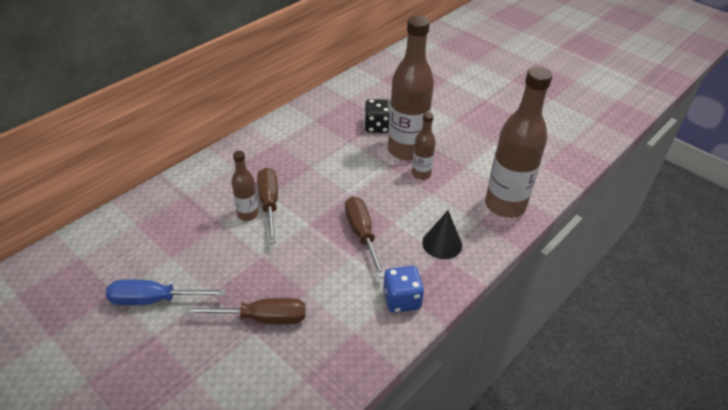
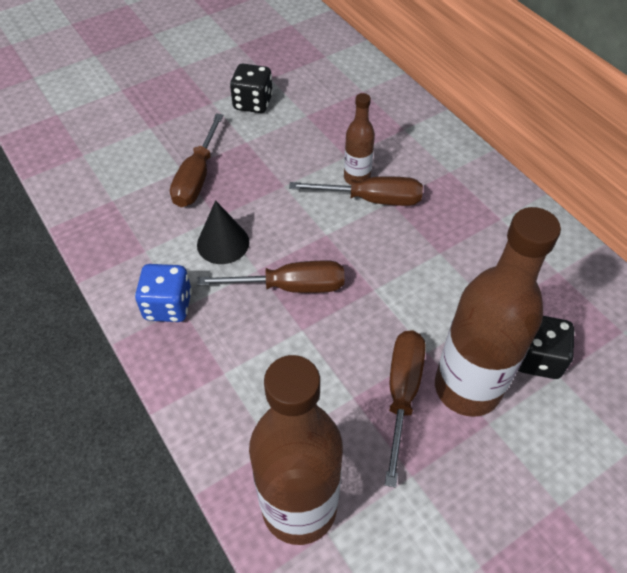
camera: 105 degrees right, 10 degrees up
blue screwdriver [106,279,226,305] -> black dice [230,64,273,113]
brown bottle [412,112,436,180] -> brown screwdriver [385,330,426,488]
black cone [422,211,462,259] -> black cone moved to [197,200,249,264]

